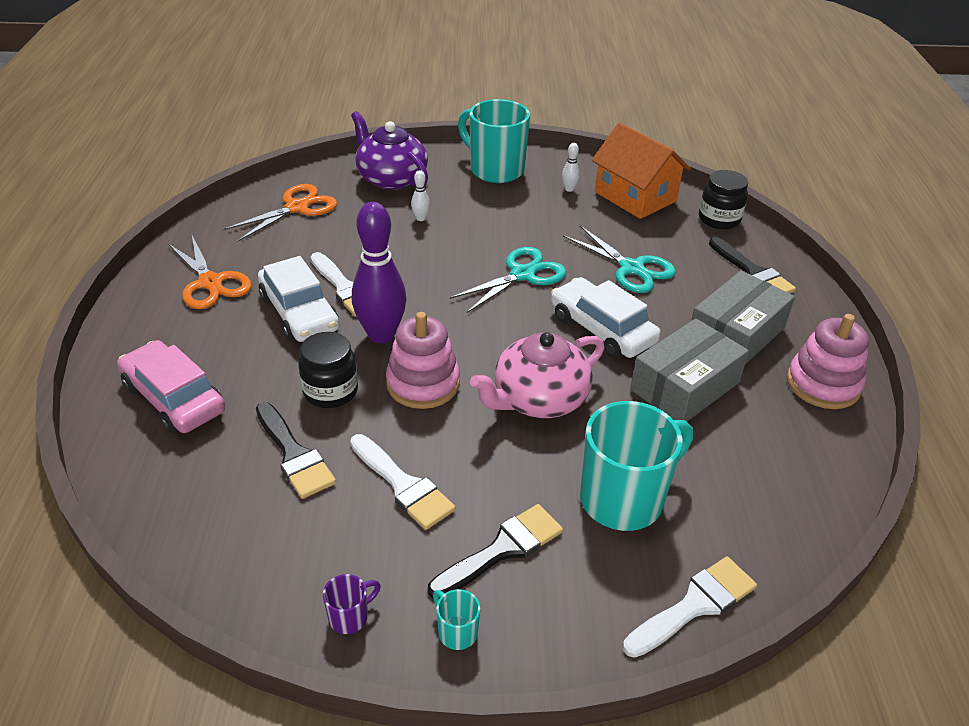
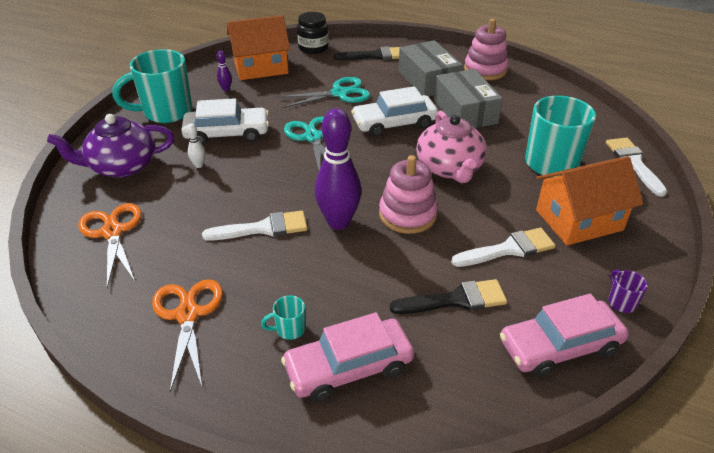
camera: 65 degrees left, 0 degrees up
orange scissors [168,236,252,309] -> orange scissors turned 90 degrees counterclockwise [152,279,223,392]
white car [258,256,339,342] -> white car moved to [181,98,269,145]
black jar [298,332,358,408] -> none
black brush [428,504,563,599] -> orange house [536,156,643,245]
turquoise mug [433,589,480,650] -> turquoise mug moved to [261,295,306,340]
white bowling pin [562,143,580,192] -> purple bowling pin [217,51,232,91]
none -> pink car [500,294,629,377]

